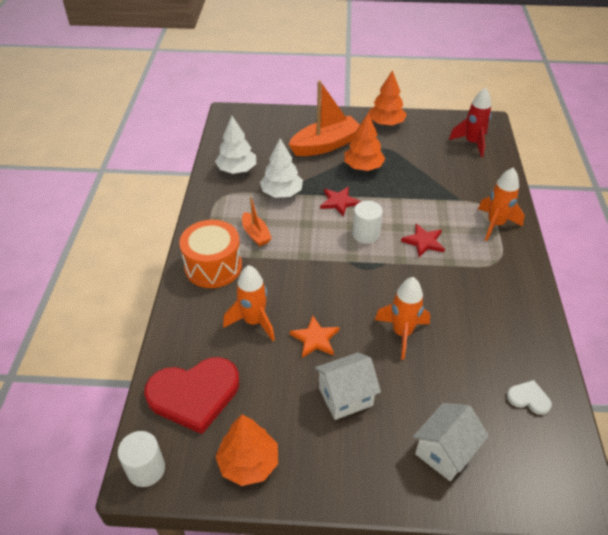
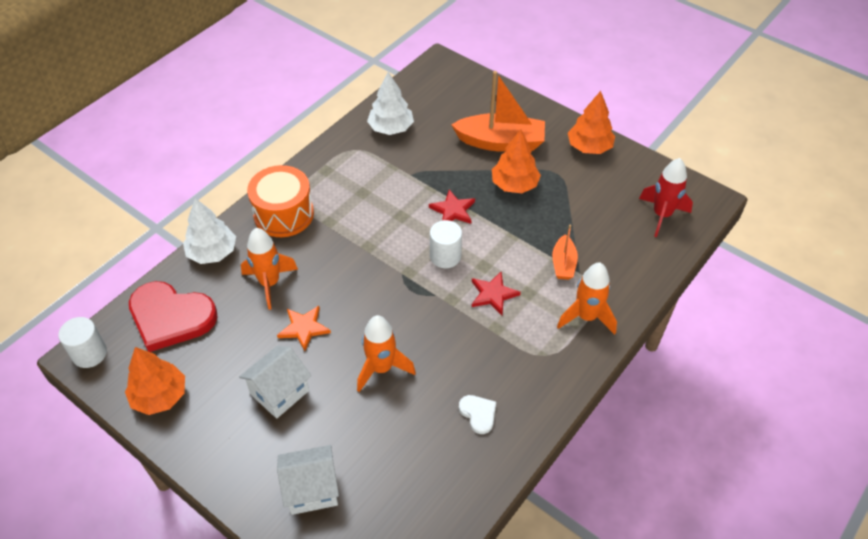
camera: 35 degrees right, 5 degrees up
orange boat [242,197,272,246] -> orange boat moved to [552,225,578,280]
white tree [260,139,303,198] -> white tree moved to [183,198,236,264]
white house [315,352,381,420] -> white house turned 60 degrees counterclockwise [239,346,311,419]
white heart [507,380,552,415] -> white heart moved to [459,395,496,434]

